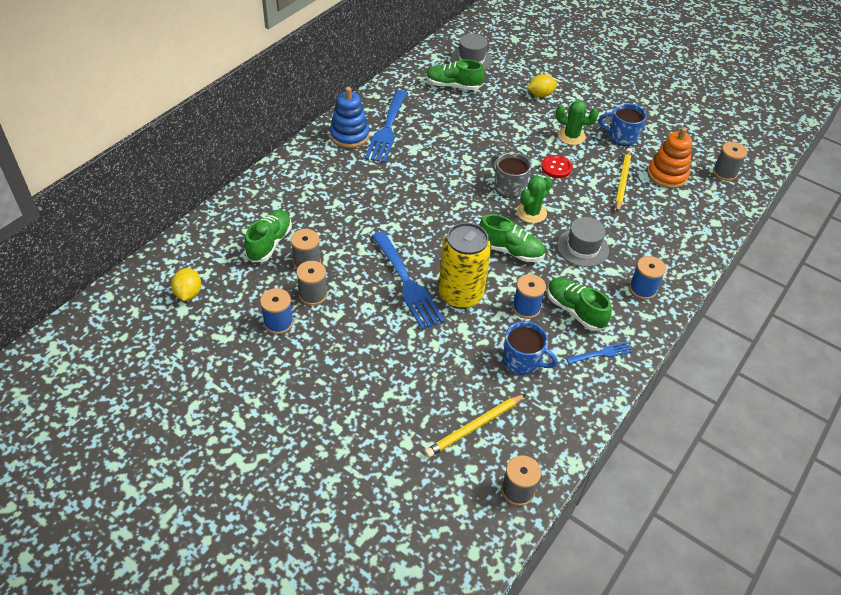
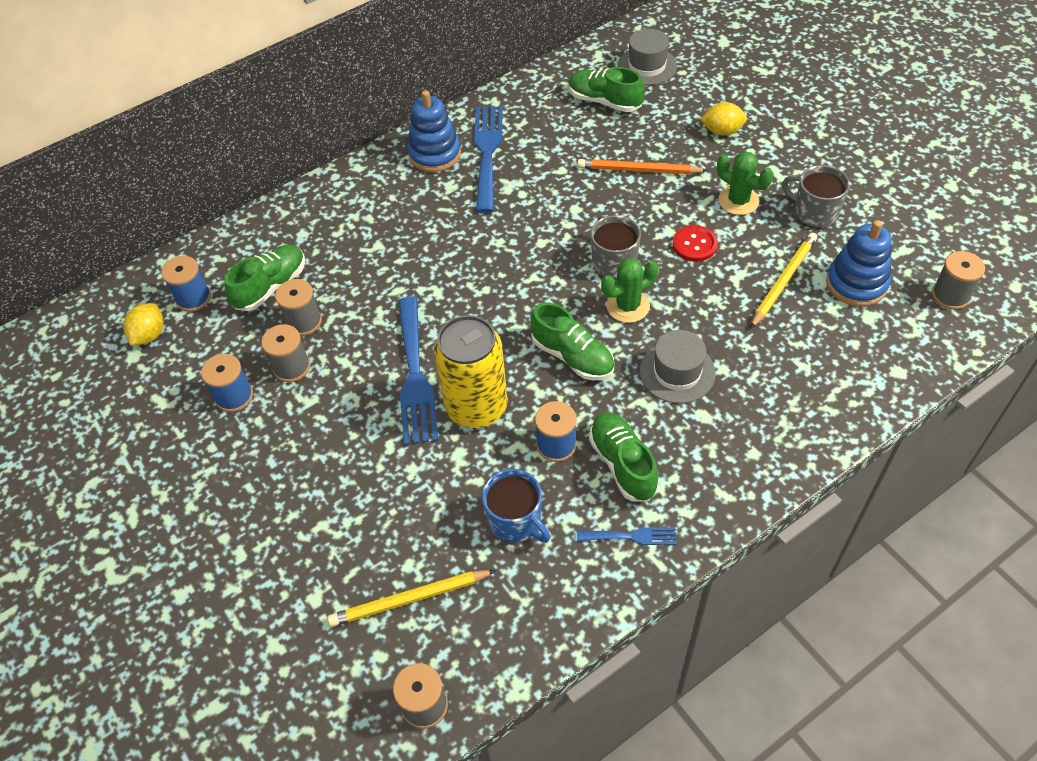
camera: 25 degrees right, 5 degrees up
blue fork [365,90,407,163] -> blue fork turned 150 degrees clockwise [474,106,503,213]
blue mug [599,103,647,146] -> grey mug [782,165,850,229]
blue spool [629,256,666,300] -> blue spool moved to [161,256,211,312]
orange stacking toy [647,127,692,188] -> blue stacking toy [826,220,892,307]
none -> orange pencil [578,159,708,174]

